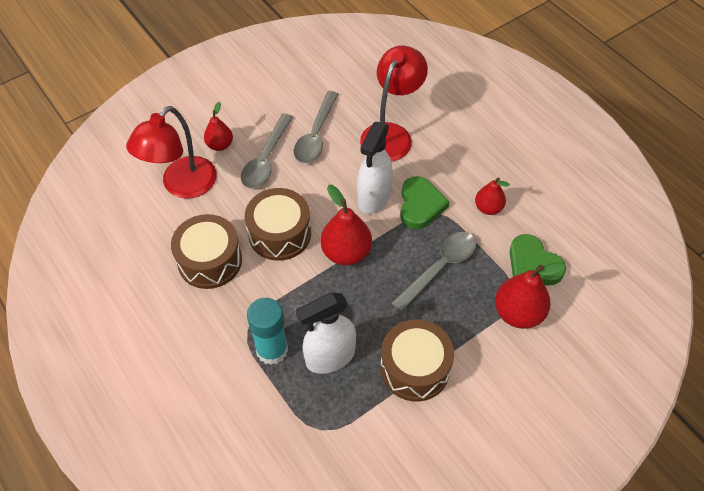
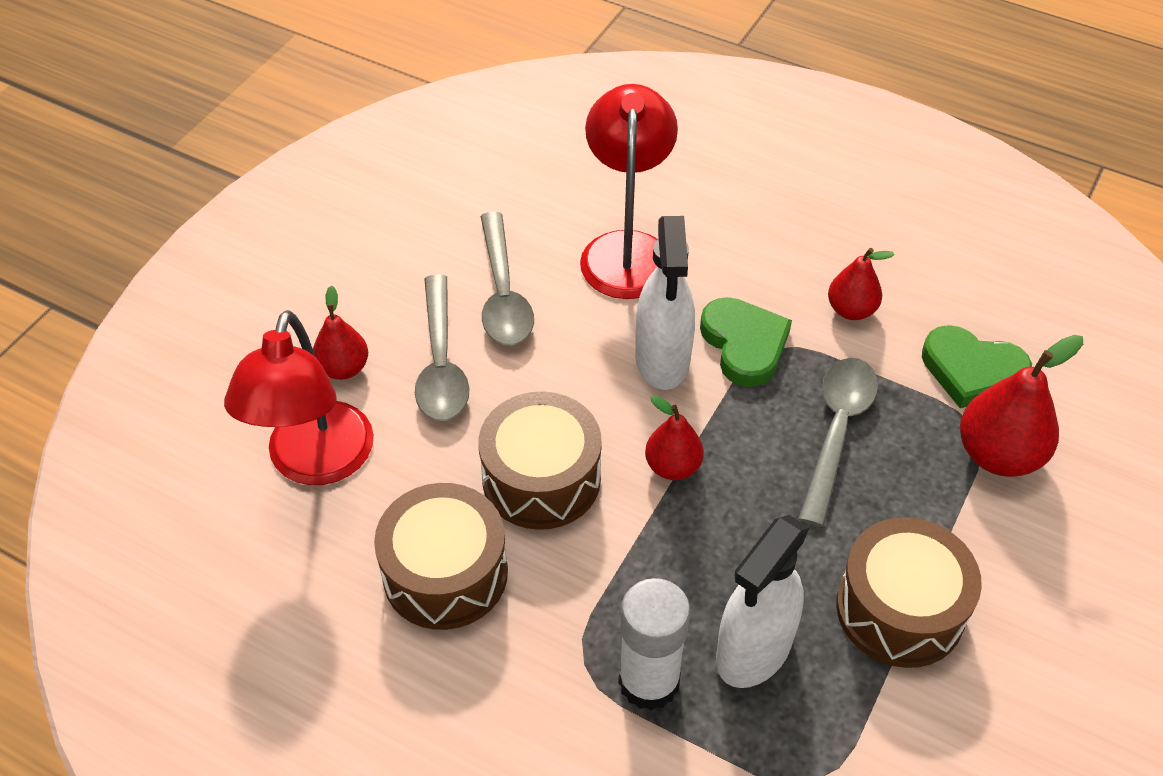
camera: 25 degrees left, 5 degrees down
turquoise glue stick [247,298,288,365] -> white glue stick [618,578,691,711]
red pear [321,185,372,265] -> red pear [645,396,704,480], size x0.62

